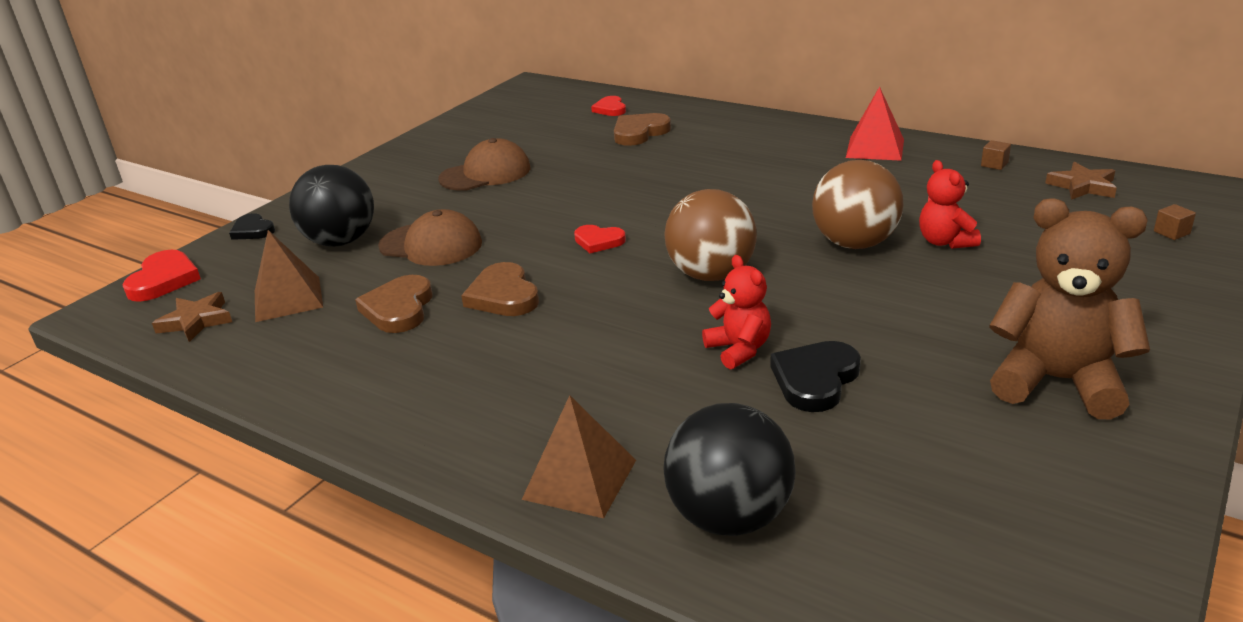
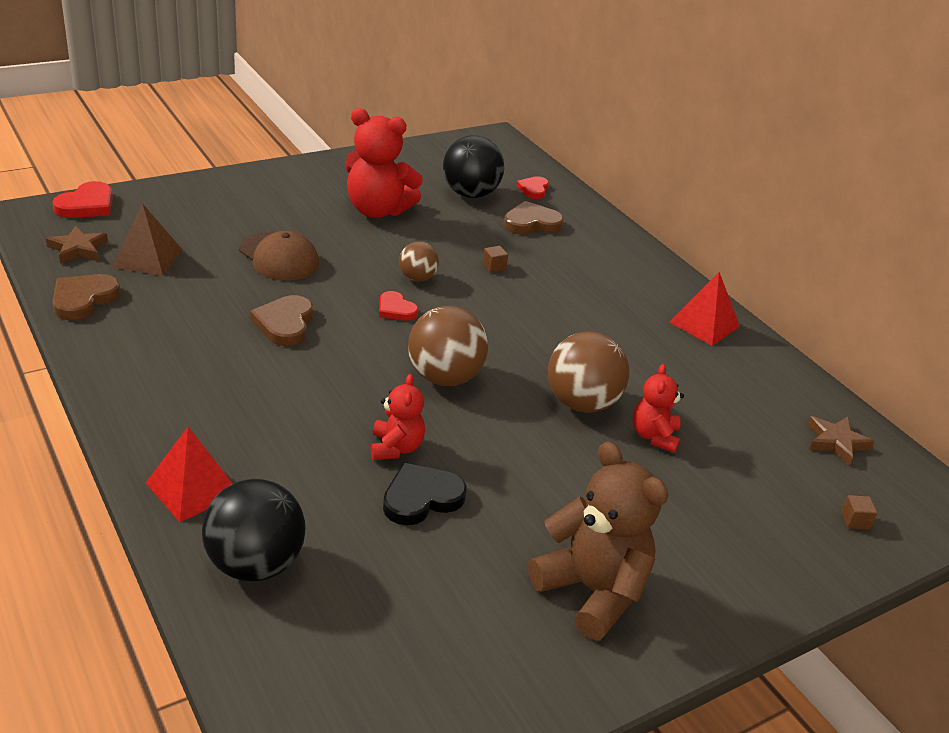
camera: 20 degrees right, 5 degrees up
black heart [229,213,275,240] -> none
black ball [289,165,374,247] -> black ball moved to [443,135,504,198]
brown heart [355,275,433,333] -> brown heart moved to [53,274,121,320]
brown cap [438,138,530,191] -> red teddy bear [345,108,423,218]
brown pyramid [522,395,636,518] -> red pyramid [146,427,233,522]
brown cube [981,140,1011,170] -> brown cube moved to [482,246,508,272]
none -> brown ball [399,242,439,282]

